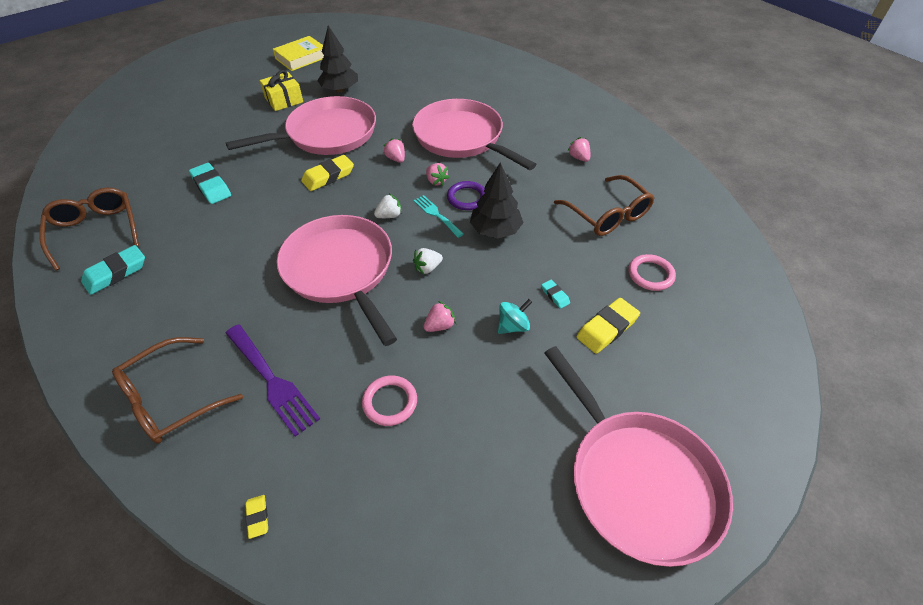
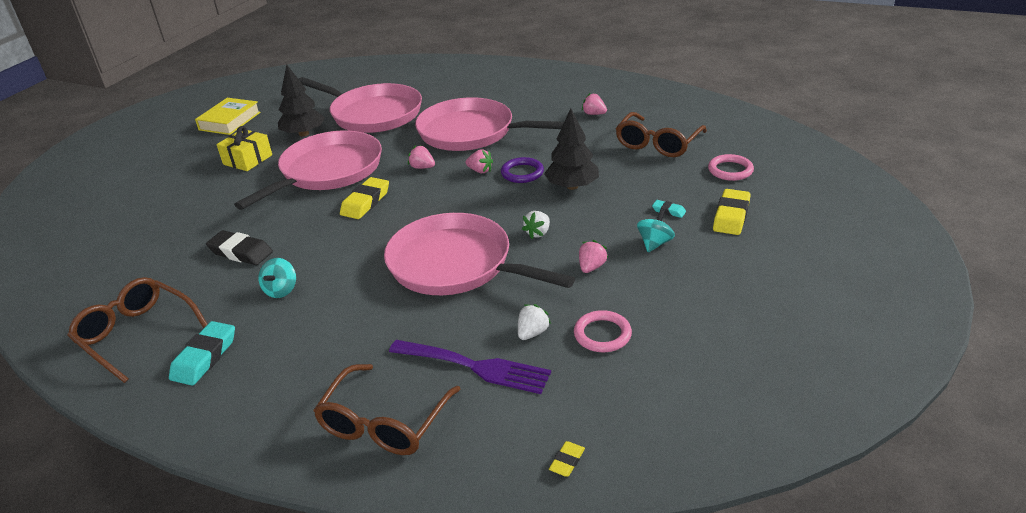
camera: 25 degrees left, 15 degrees down
turquoise eraser [189,163,231,204] -> black eraser [206,230,273,265]
yellow eraser [245,495,268,539] -> yellow eraser turned 75 degrees clockwise [549,441,585,477]
white strawberry [374,194,402,218] -> white strawberry moved to [518,304,551,340]
turquoise fork [414,195,464,238] -> none
pink pan [544,346,733,567] -> pink pan moved to [299,77,422,133]
brown glasses [554,175,654,236] -> brown glasses turned 90 degrees clockwise [616,112,707,157]
none -> turquoise spinning top [258,258,296,298]

